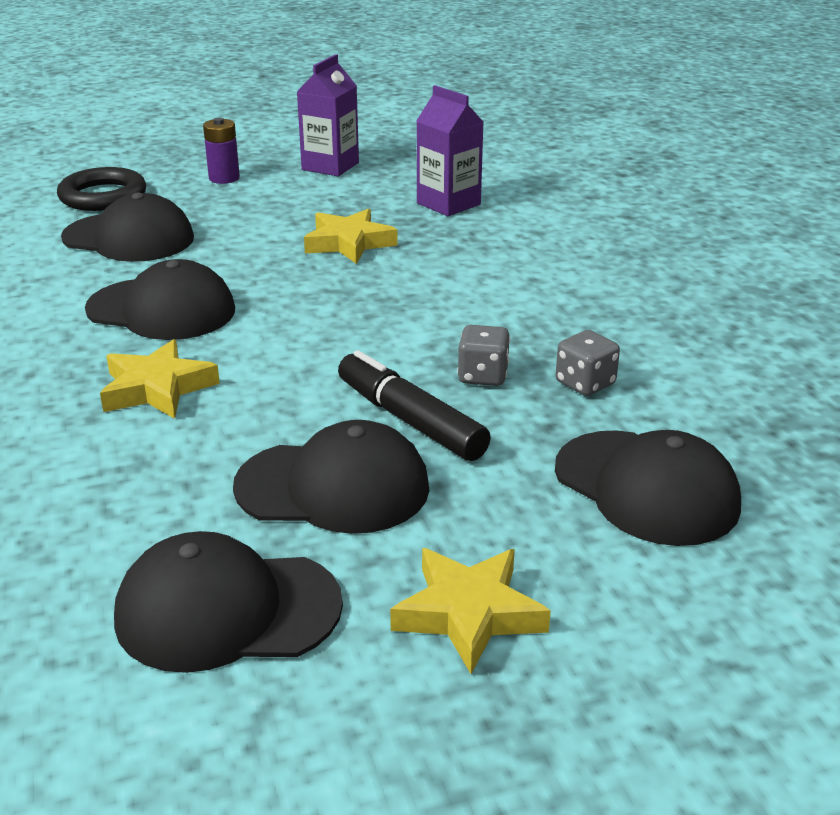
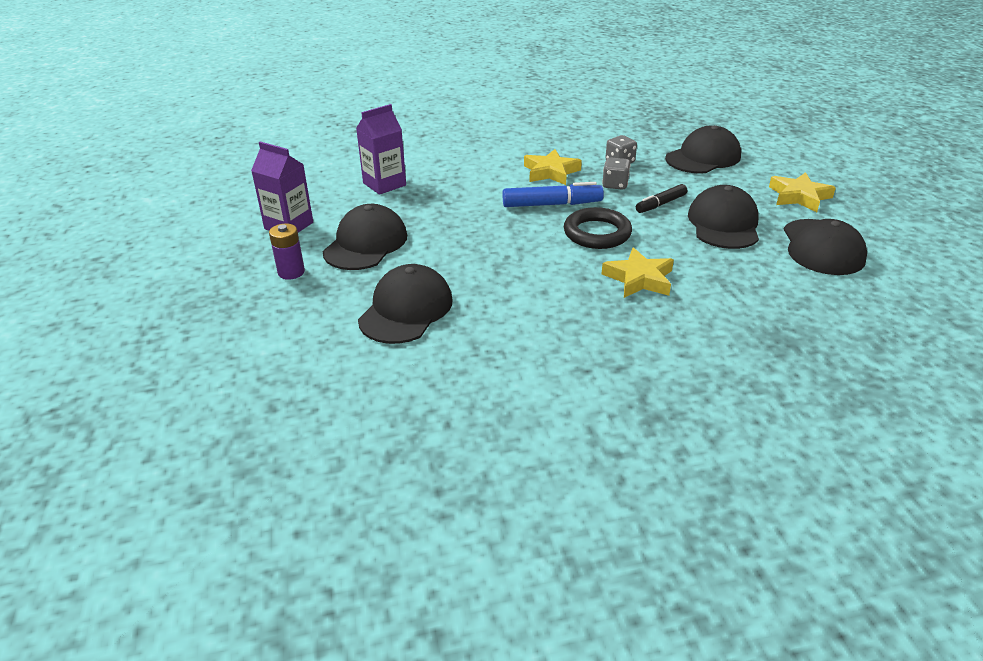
camera: 85 degrees left, 5 degrees up
black ring [57,167,146,211] -> black ring moved to [564,207,632,249]
black cap [85,259,235,340] -> black cap moved to [322,204,407,270]
yellow star [304,209,398,264] -> yellow star moved to [524,149,582,185]
black marker [338,350,491,461] -> black marker [636,184,687,213], size x0.64
none -> blue marker [502,182,604,207]

